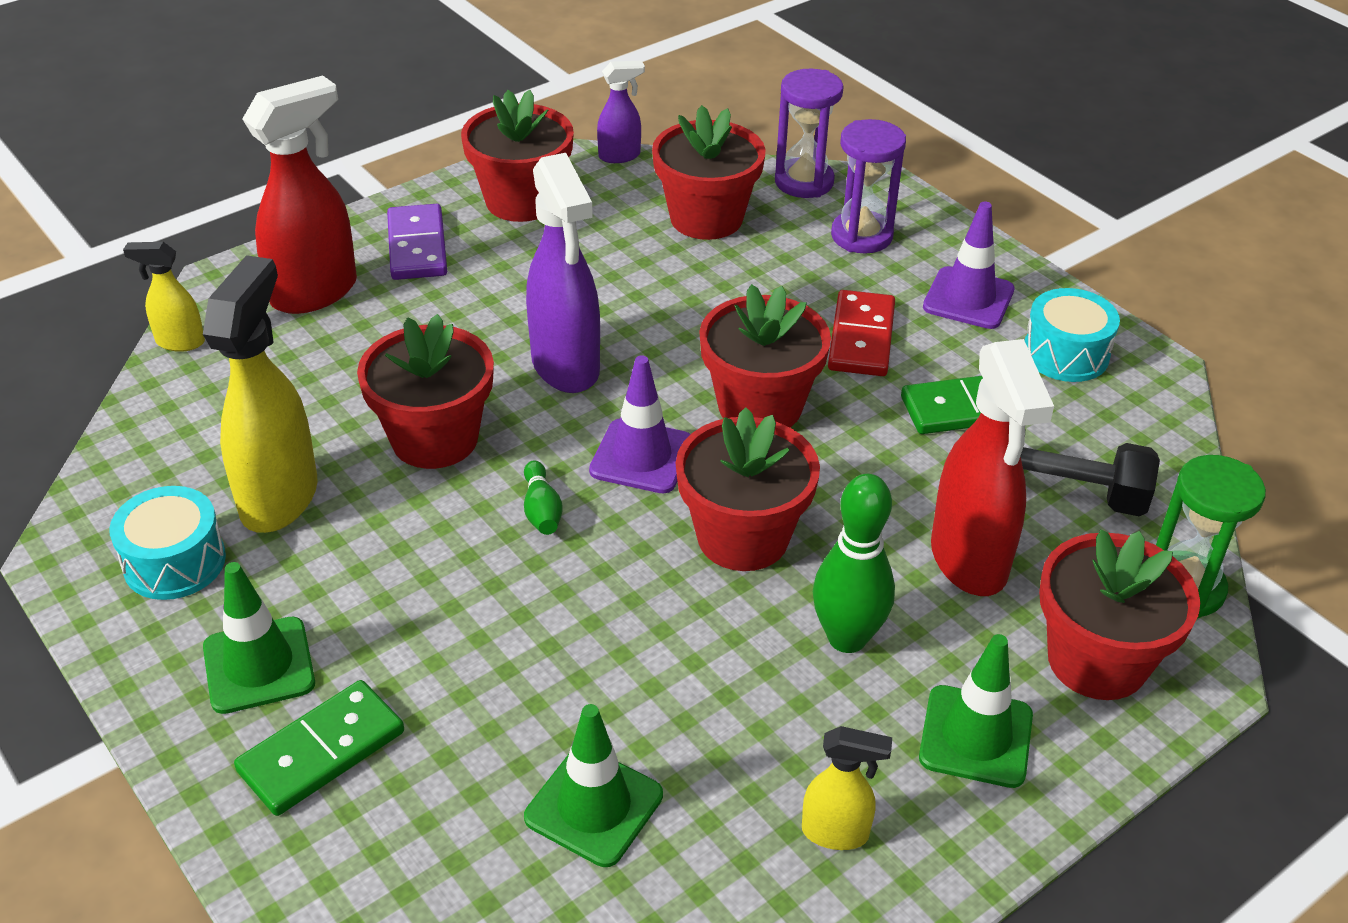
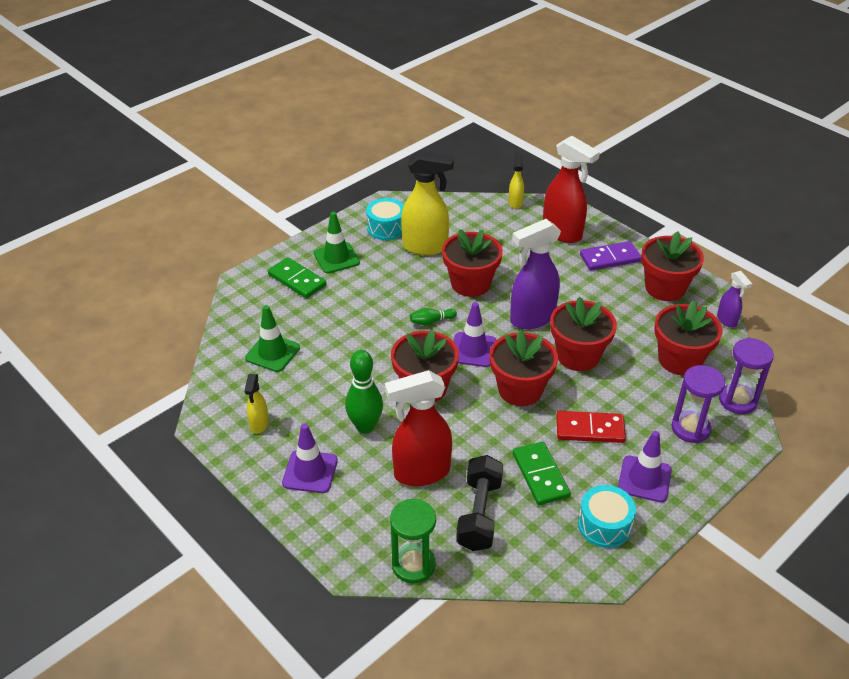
camera: 85 degrees right, 0 degrees up
green traffic cone [919,634,1033,788] -> purple traffic cone [282,423,338,493]
red flower pot [1039,529,1200,700] -> red flower pot moved to [550,297,617,371]

